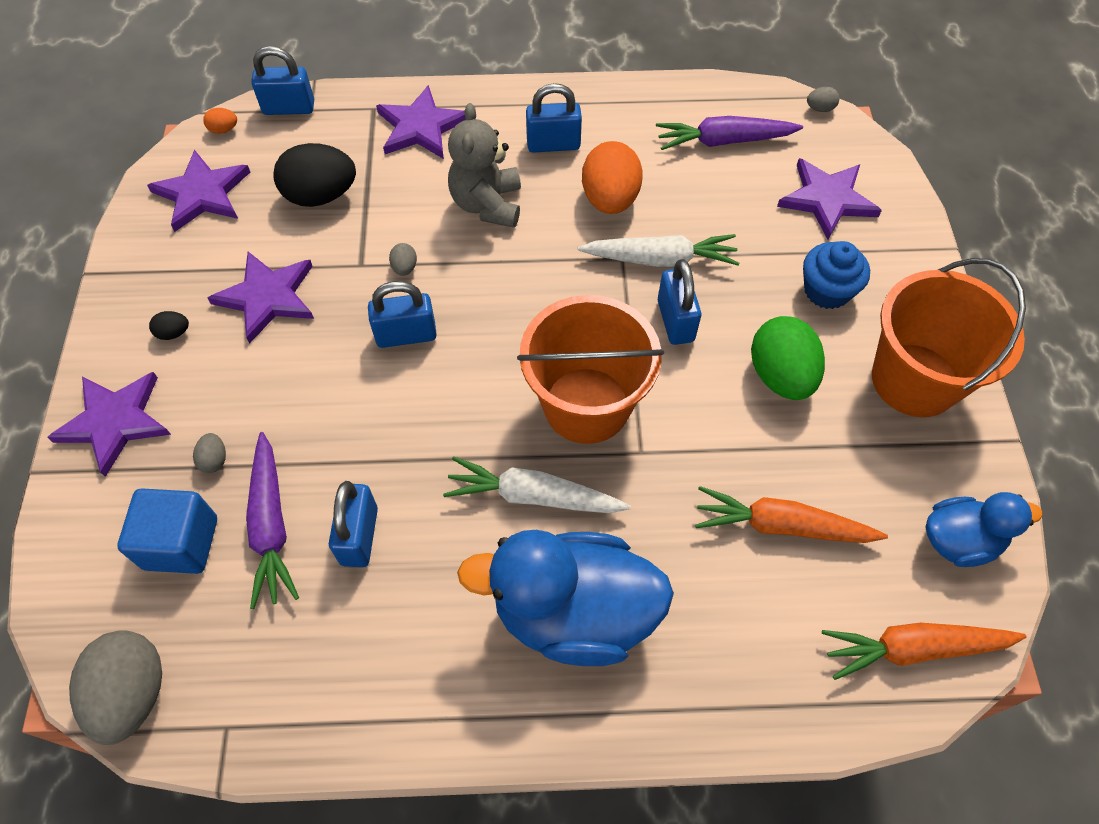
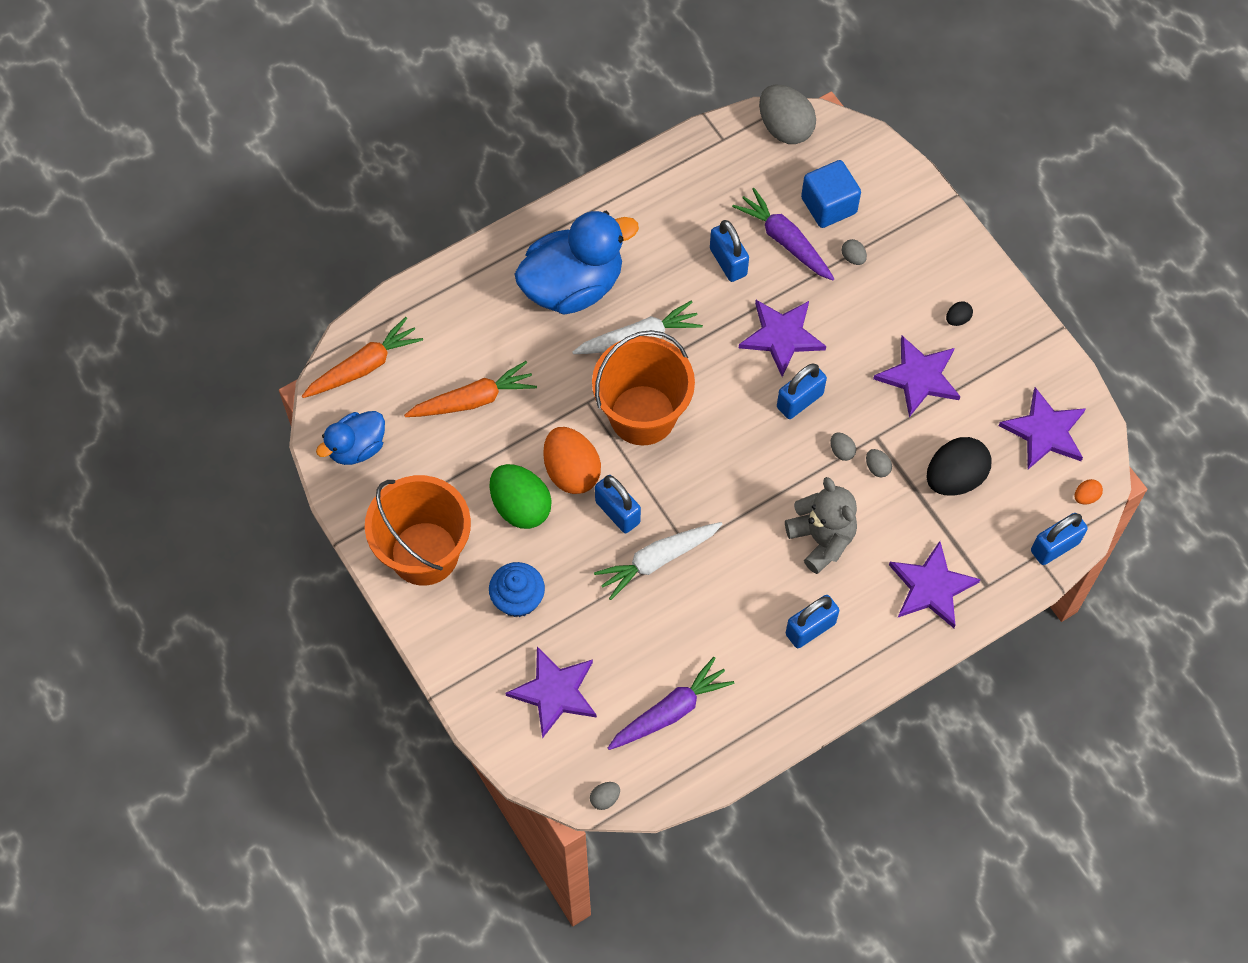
camera: 150 degrees right, 5 degrees up
purple star [47,372,171,477] -> purple star moved to [739,300,826,377]
orange egg [582,141,643,214] -> orange egg moved to [543,427,601,494]
none -> grey egg [866,449,892,477]

